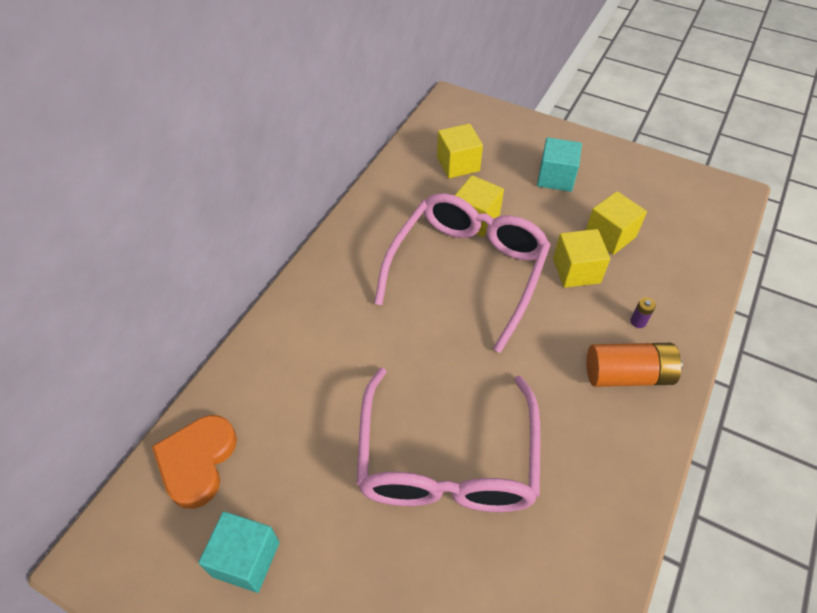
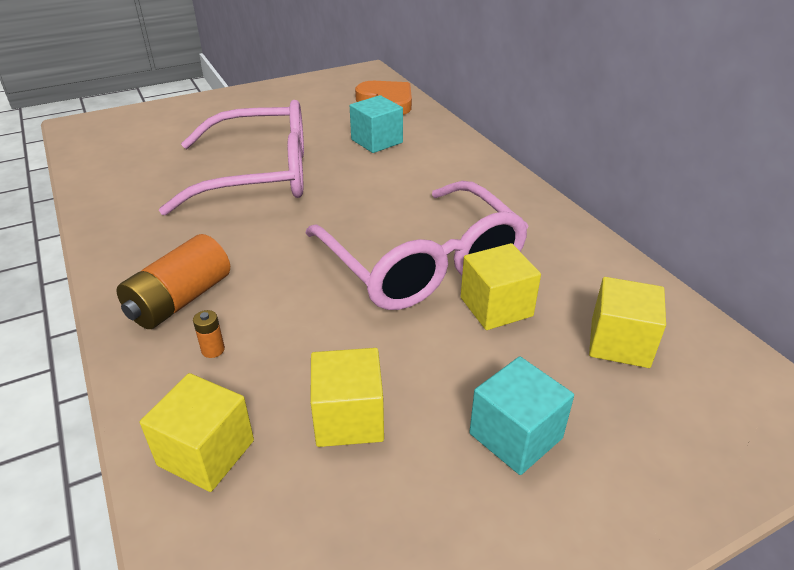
camera: 125 degrees right, 15 degrees down
turquoise cube [198,511,279,593] -> turquoise cube moved to [350,95,403,153]
pink glasses [357,368,540,512] -> pink glasses turned 135 degrees clockwise [159,100,304,216]
yellow cube [553,229,610,288] -> yellow cube moved to [140,373,254,492]
purple battery [630,297,656,328] -> orange battery [193,310,225,358]

